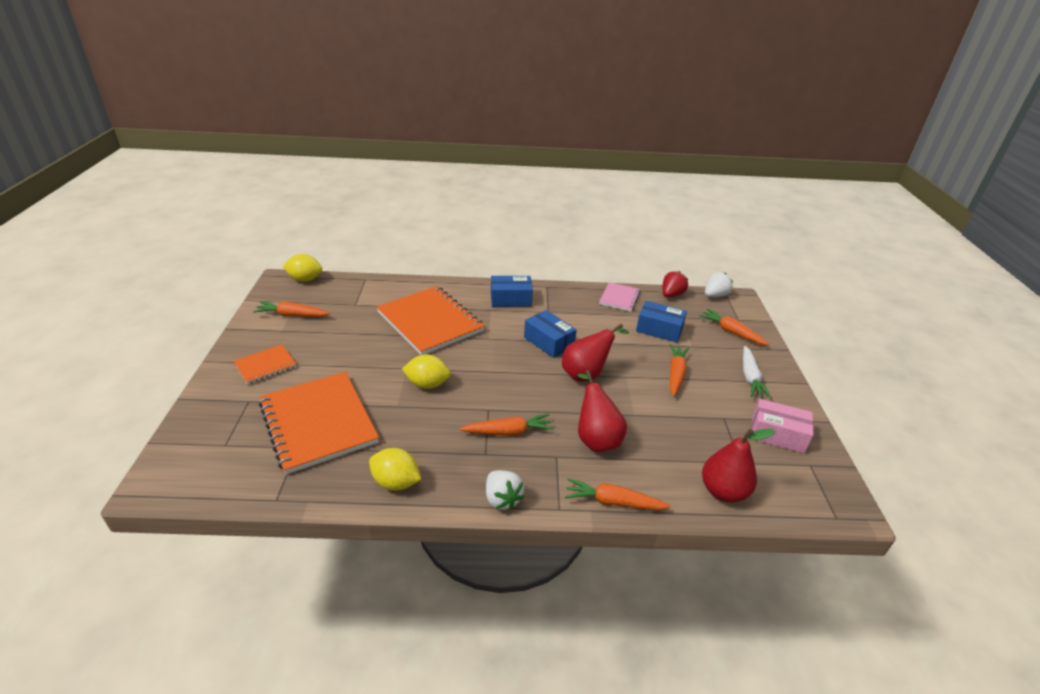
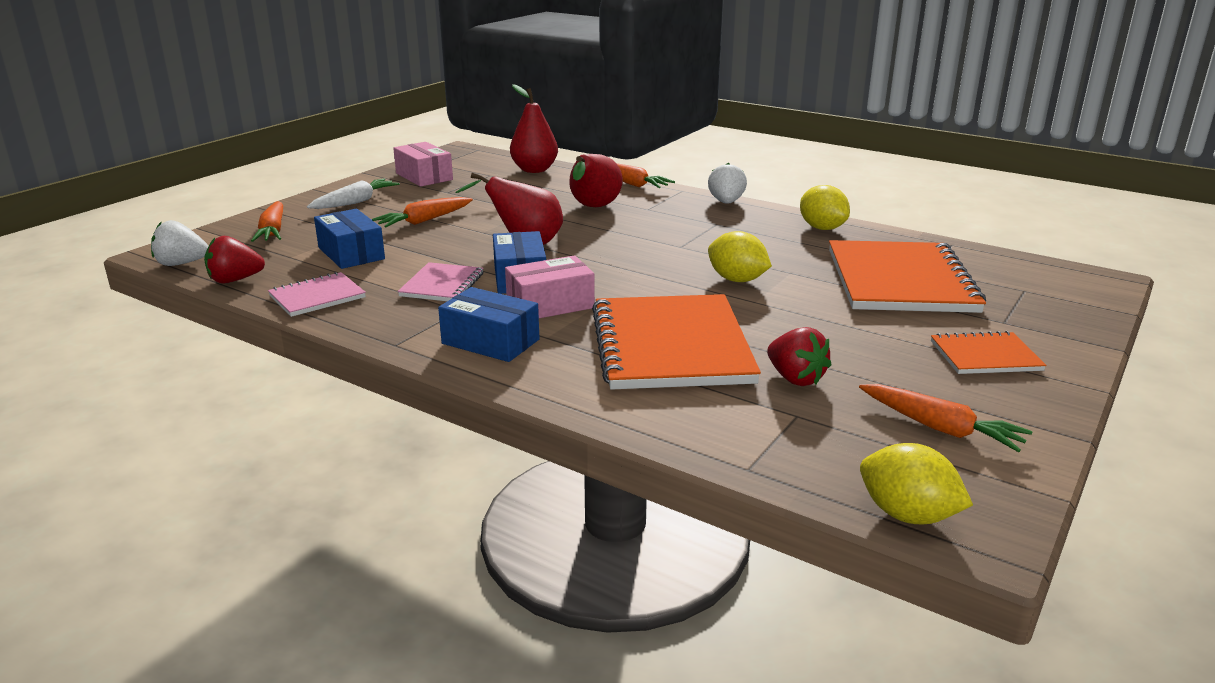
camera: 145 degrees left, 10 degrees down
orange carrot [460,414,554,436] -> none
none -> pink notebook [398,262,483,301]
none -> pink box [505,256,595,318]
none -> red strawberry [767,327,831,386]

